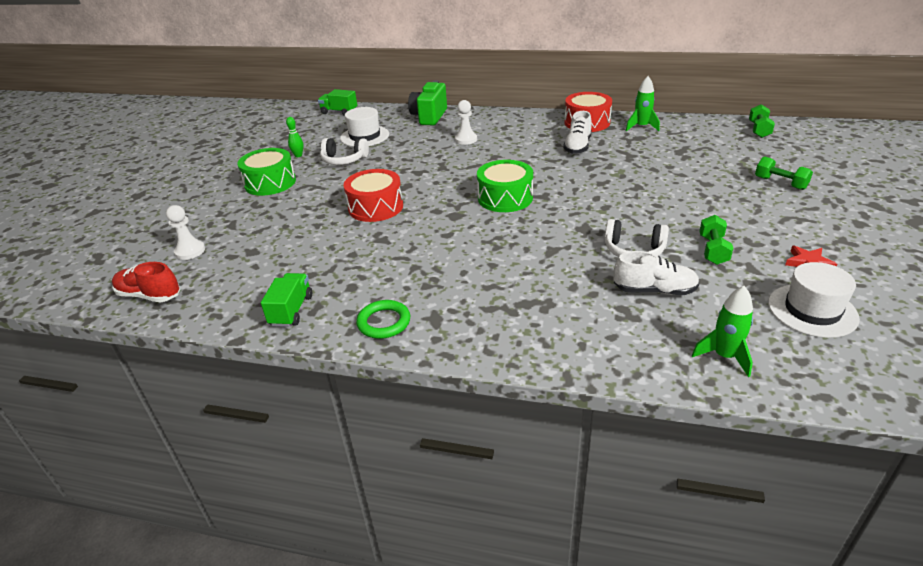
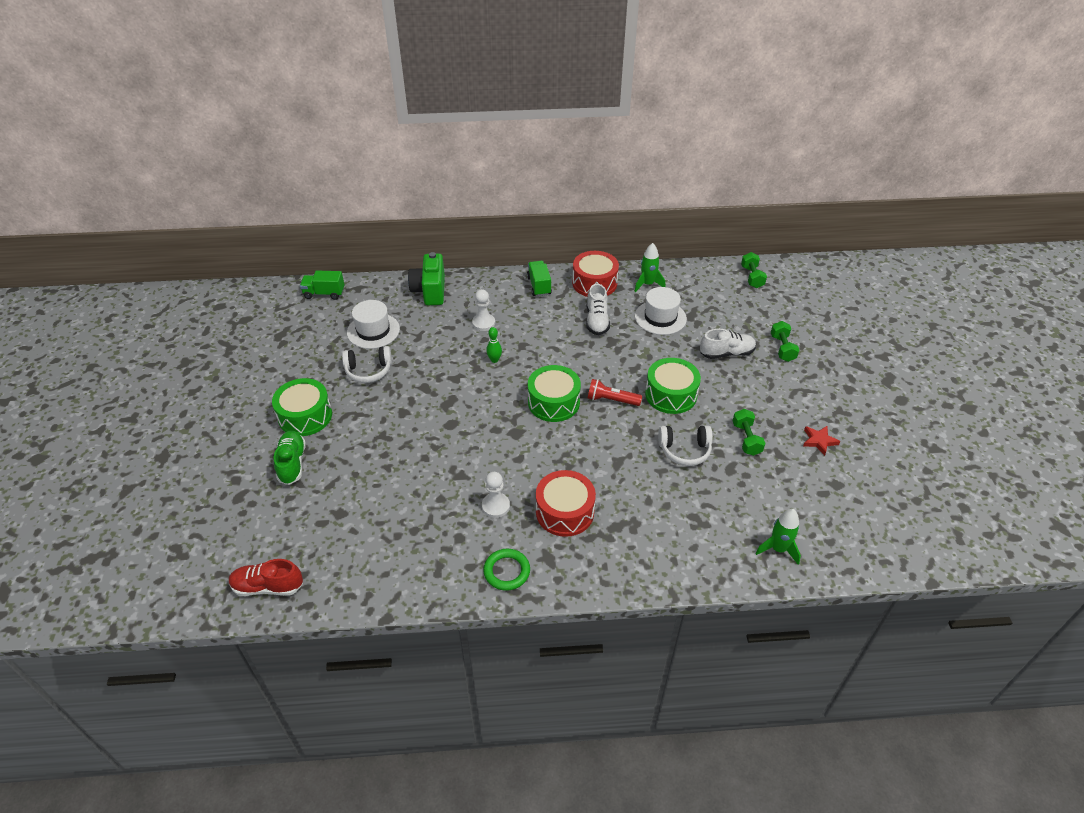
camera: 20 degrees left, 10 degrees up
white pawn [166,205,205,260] -> white pawn moved to [482,472,510,518]
green truck [261,273,312,327] -> green truck moved to [527,261,552,297]
green bowling pin [286,117,304,157] -> green bowling pin moved to [486,327,502,363]
red drum [343,169,403,222] -> red drum moved to [536,470,596,537]
white shoe [614,251,700,295] -> white shoe moved to [700,329,756,359]
green dumbbell [755,157,813,190] -> green dumbbell turned 60 degrees clockwise [771,321,799,362]
white hat [768,262,860,338] -> white hat moved to [635,287,687,335]
none -> green shoe [274,431,306,485]
none -> red flashlight [588,379,642,406]
none -> green drum [645,358,701,414]

